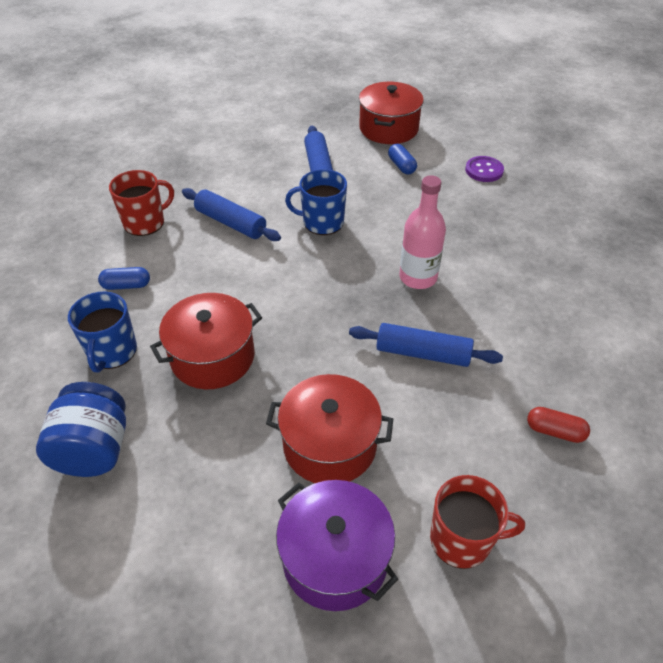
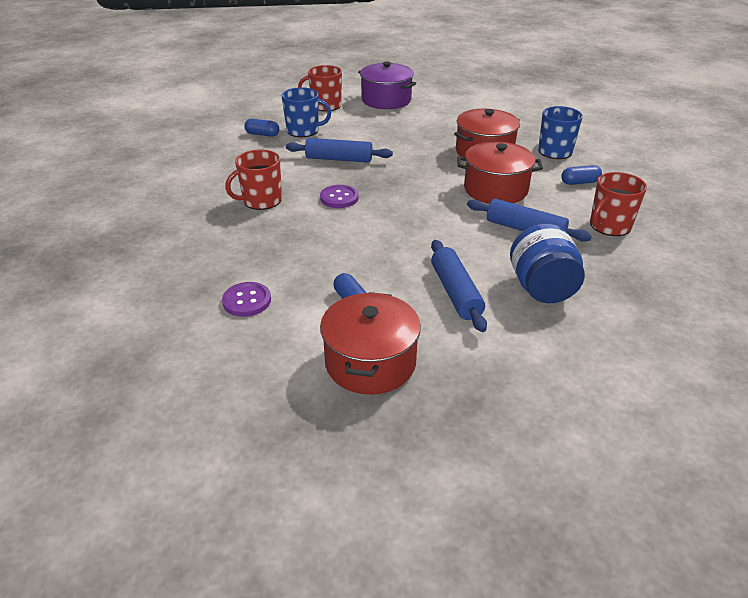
camera: 175 degrees right, 10 degrees down
blue jar [36,382,126,477] -> blue jar moved to [510,223,585,303]
red pot [266,374,393,483] -> red pot moved to [457,141,543,204]
blue mug [285,169,347,235] -> blue mug moved to [282,87,331,137]
pink bottle [399,175,446,289] -> purple button [320,185,359,208]
red capsule [527,407,590,443] -> blue capsule [244,119,279,137]
none -> red mug [225,150,282,210]

